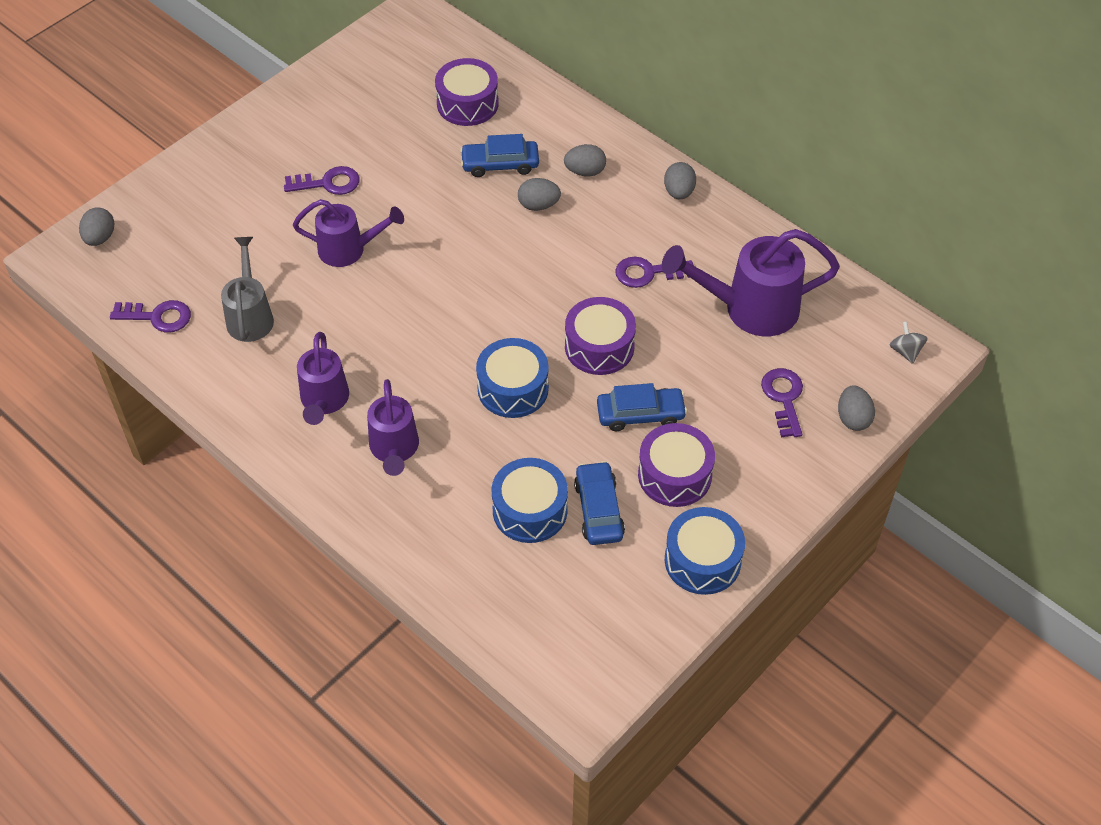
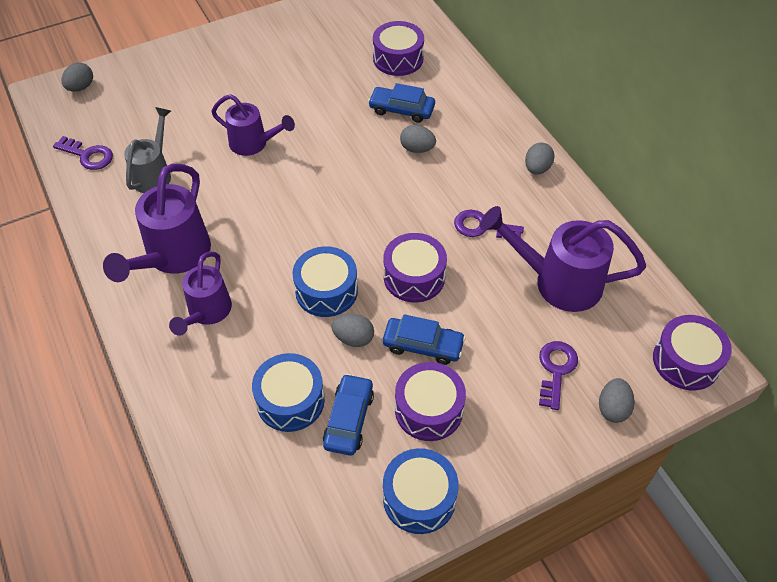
camera: 20 degrees right, 0 degrees up
purple key [284,166,360,195] -> none
purple watering can [297,332,349,425] -> purple watering can [103,164,211,282], size x1.54
grey egg [564,144,606,176] -> grey egg moved to [331,314,374,347]
grey spinning top [890,321,928,364] -> purple drum [653,315,732,390]

